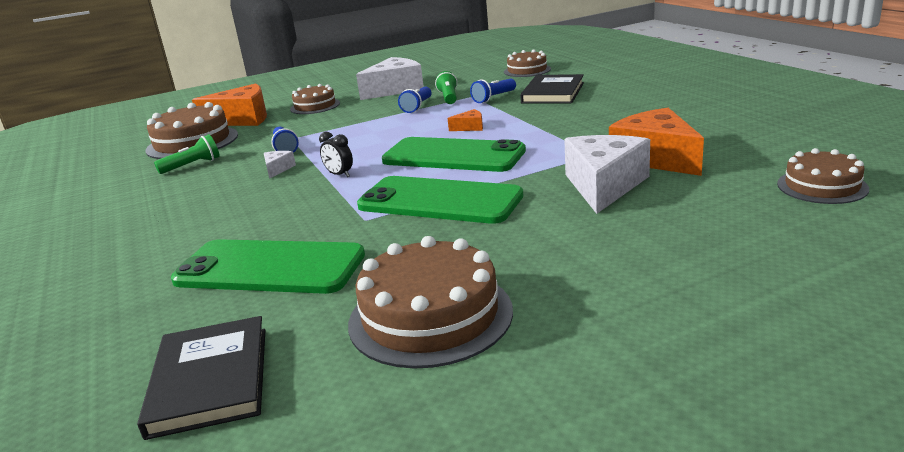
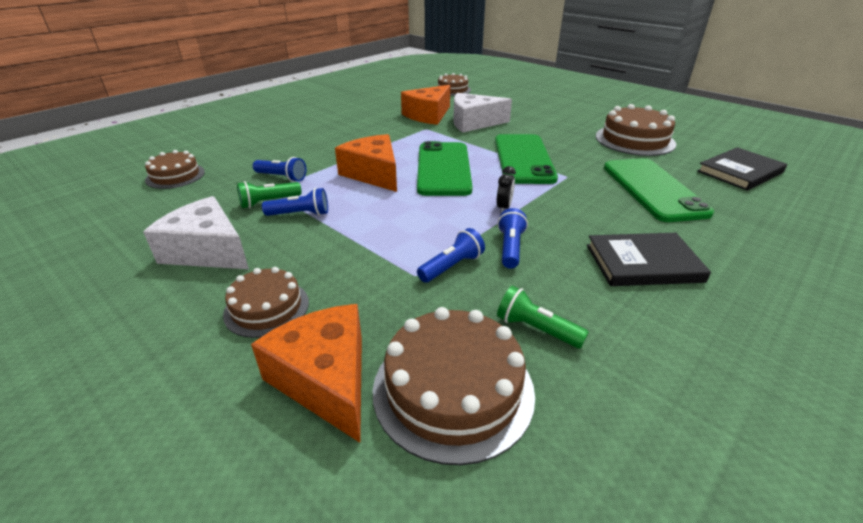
camera: 115 degrees left, 10 degrees up
white cheese [264,151,296,179] -> blue flashlight [497,208,528,269]
orange cheese [448,109,483,131] -> orange cheese [335,134,397,192], size x2.27
black book [520,74,584,103] -> black book moved to [587,233,711,286]

